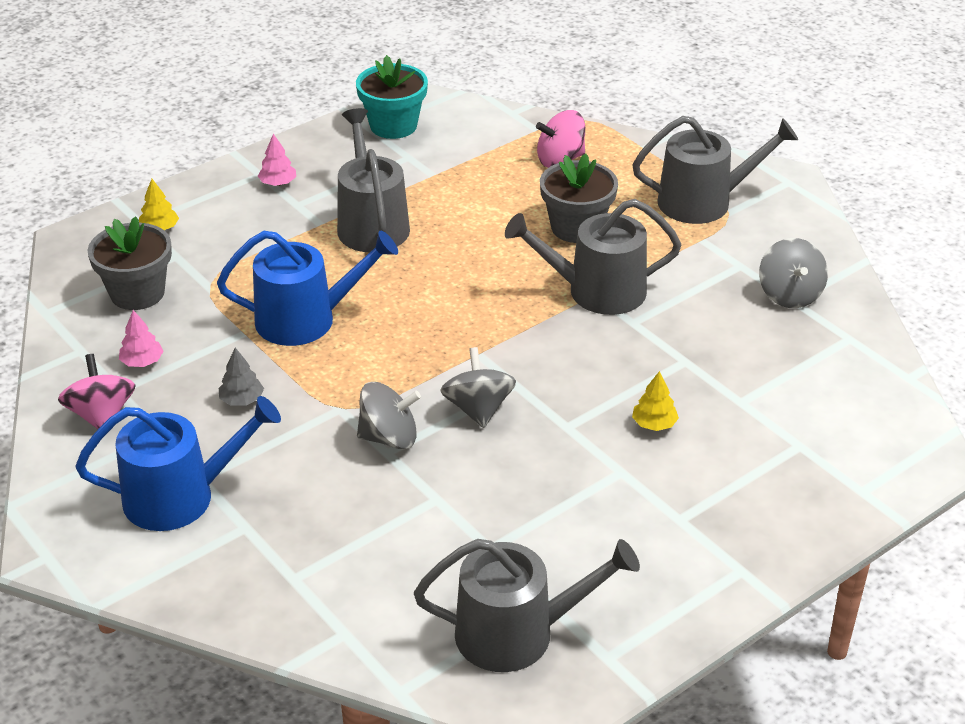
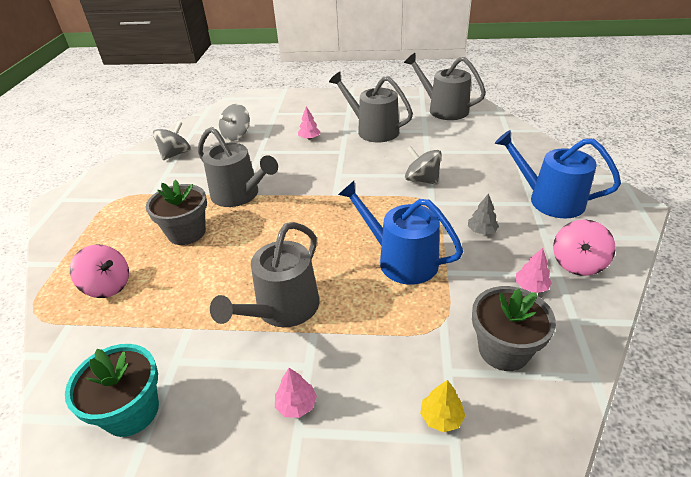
camera: 135 degrees left, 0 degrees up
grey spinning top [440,347,516,428] -> grey spinning top moved to [219,104,250,141]
grey watering can [632,116,798,224] -> grey watering can moved to [329,72,413,142]
yellow tree [632,371,679,431] -> pink tree [298,106,321,140]

